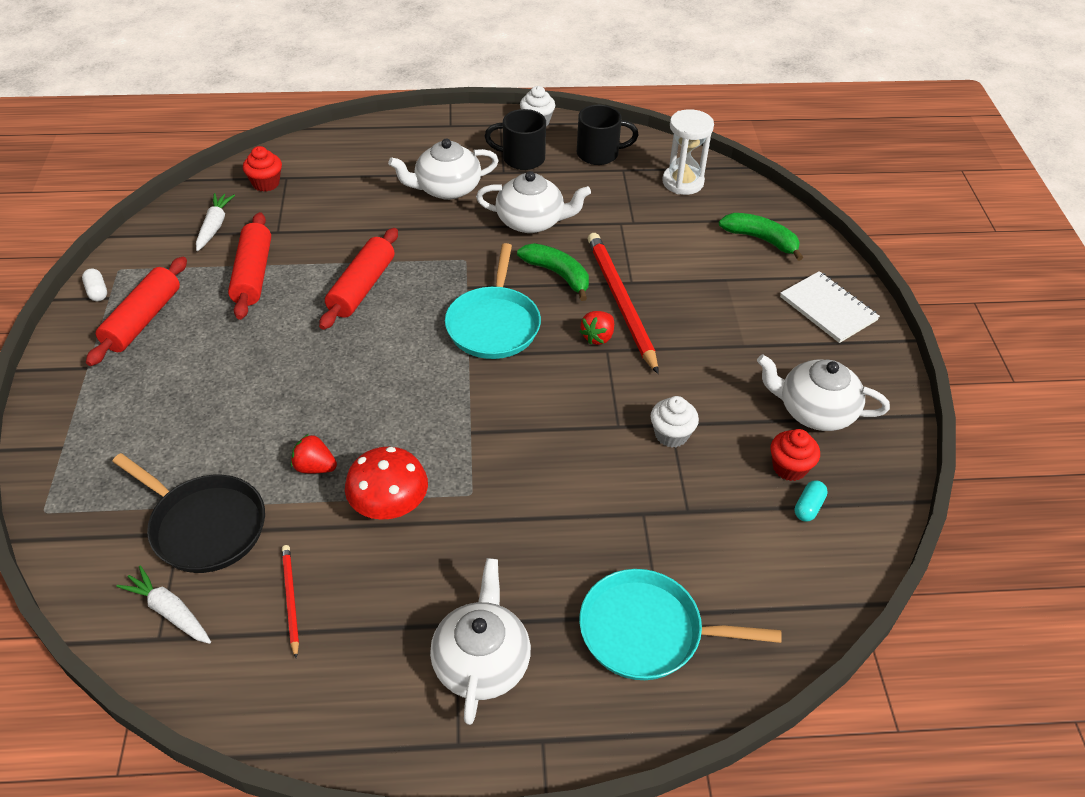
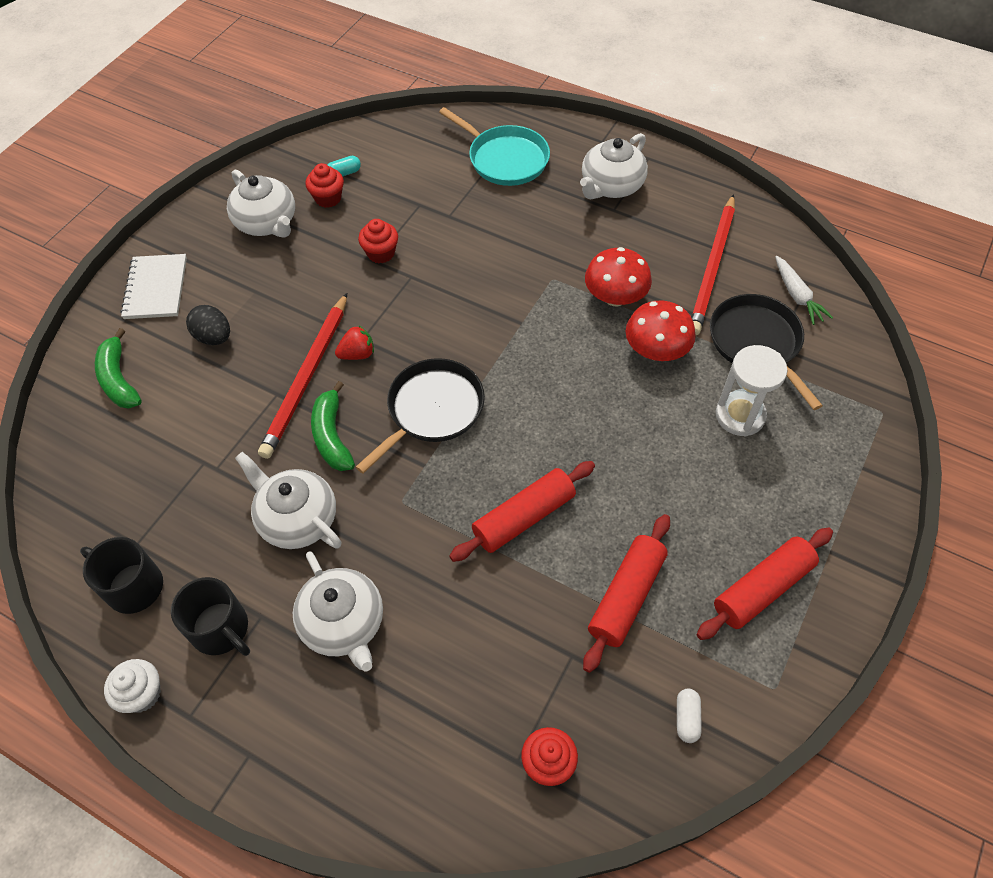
camera: 145 degrees left, 10 degrees up
white capsule [82,268,107,301] -> white capsule moved to [677,689,702,743]
white carrot [196,193,235,251] -> none
red pencil [282,545,299,658] -> red pencil [691,194,735,335], size x2.03
red strawberry [291,434,337,473] -> red mushroom [626,300,696,361]
white teapot [388,138,499,200] -> white teapot turned 45 degrees clockwise [293,551,383,672]
turquoise pan [445,243,541,359] -> black pan [355,358,485,474]
white cupcake [650,396,699,448] -> red cupcake [358,219,398,263]
white hourglass [662,109,714,195] -> white hourglass moved to [716,345,788,437]
none -> black egg [186,305,230,345]

